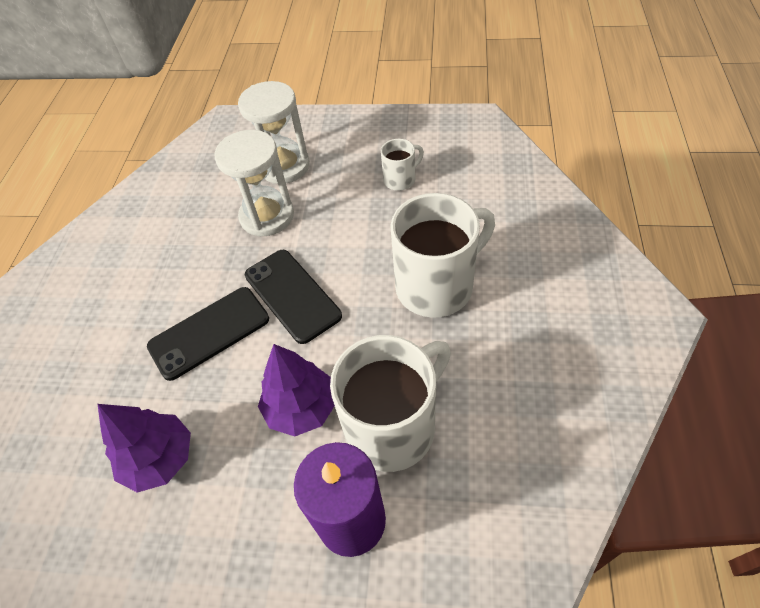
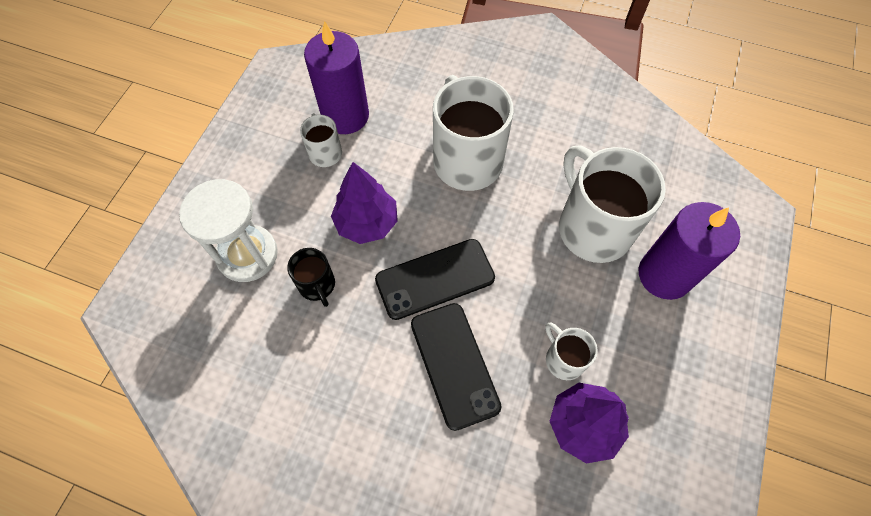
camera: 80 degrees left, 10 degrees up
white hourglass [214,130,294,237] -> black mug [287,248,335,307]
purple tree [258,344,335,436] -> purple tree moved to [331,162,398,244]
none -> purple candle [304,21,369,134]
none -> white mug [545,322,598,380]

